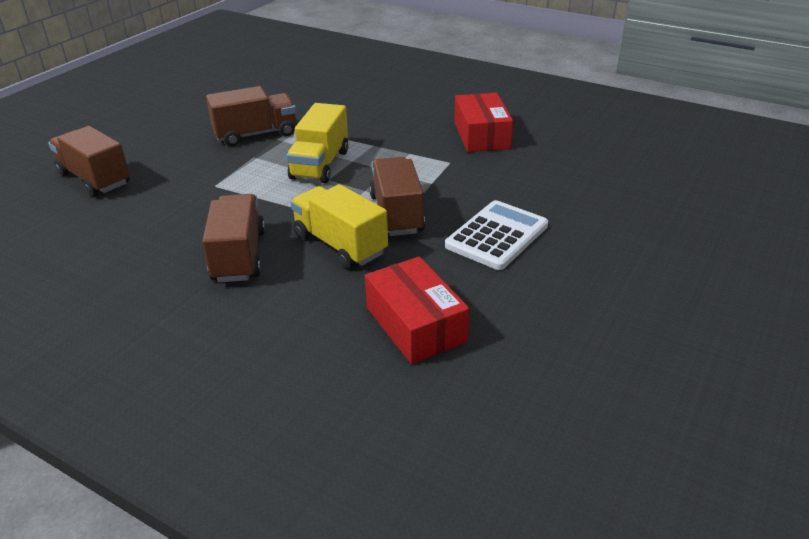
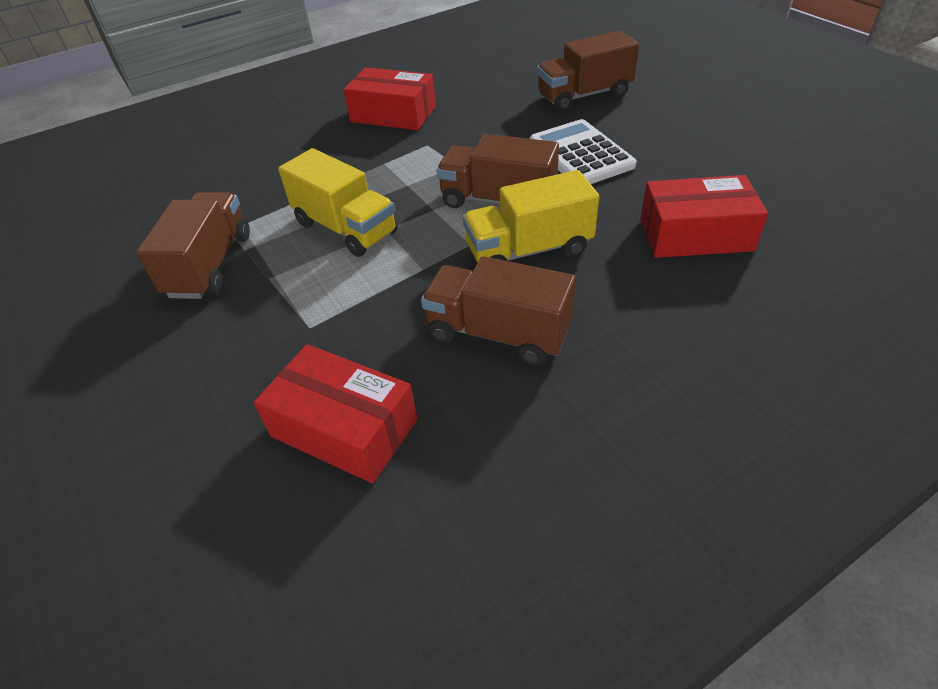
camera: 60 degrees left, 10 degrees up
brown truck [48,126,130,196] -> brown truck moved to [537,31,639,111]
none -> red box [254,344,417,483]

